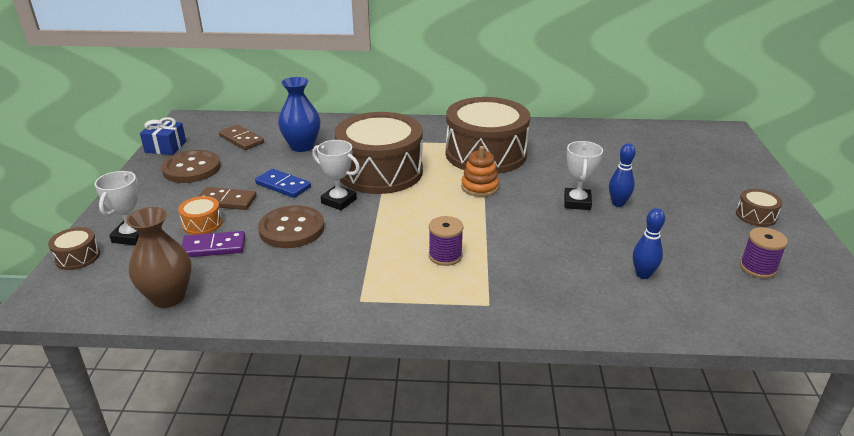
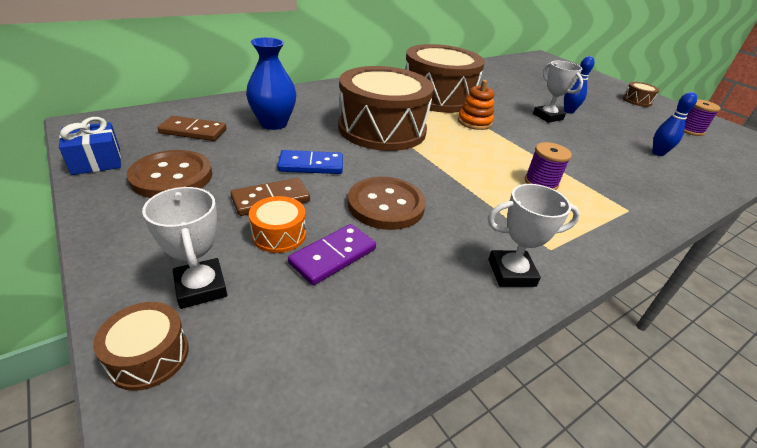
camera: 40 degrees left, 5 degrees up
brown vase [126,207,192,308] -> none
white trophy [312,140,360,210] -> white trophy moved to [488,184,580,287]

